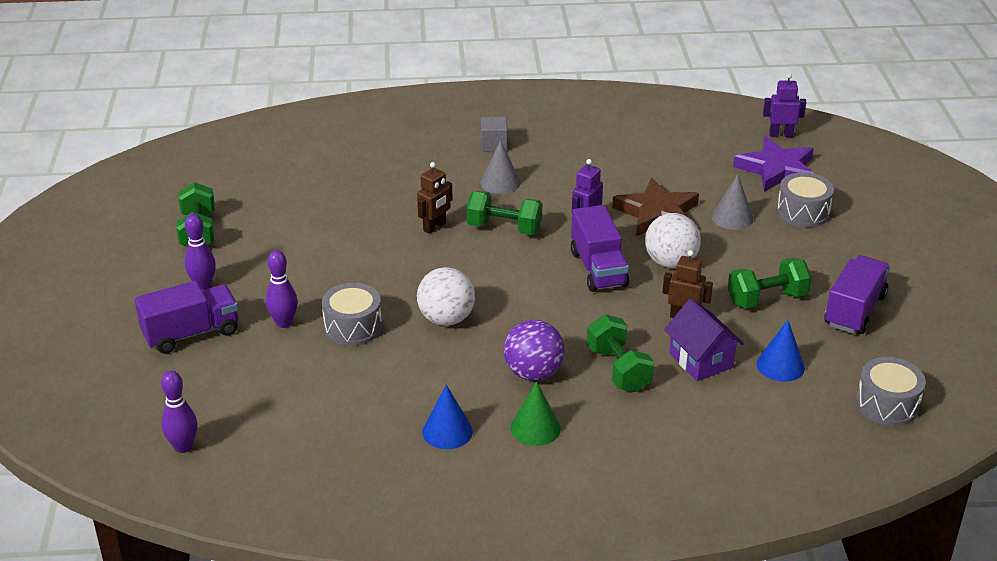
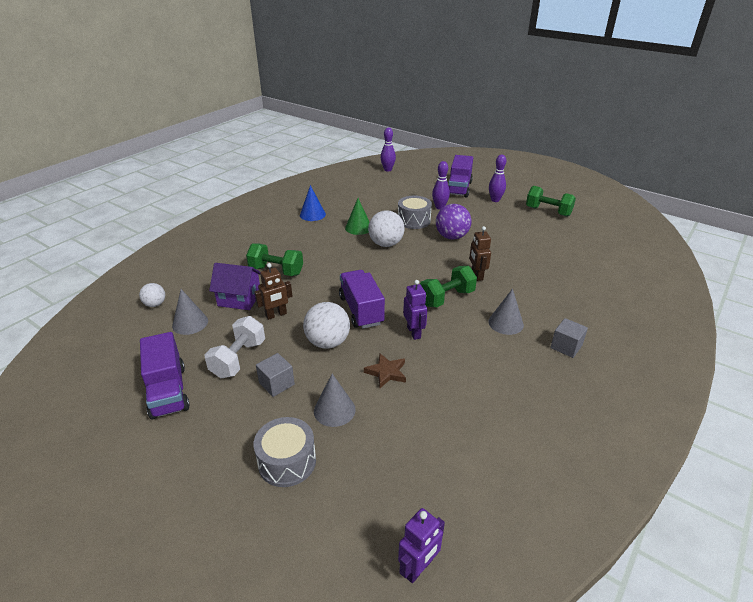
camera: 130 degrees right, 0 degrees up
purple ball [504,320,565,381] -> purple ball moved to [436,204,471,240]
green cone [510,381,561,446] -> green cone moved to [345,198,369,235]
purple truck [571,205,629,292] -> purple truck turned 45 degrees clockwise [339,270,385,329]
brown star [612,178,699,236] -> brown star [364,353,406,388], size x0.54
green dumbbell [728,258,812,308] -> white dumbbell [205,316,265,378]
purple star [733,136,814,192] -> none
blue cone [757,320,805,382] -> grey cone [172,289,208,335]
grey drum [856,357,926,426] -> none
none -> white ball [139,283,165,307]
none -> grey cube [256,353,295,397]

